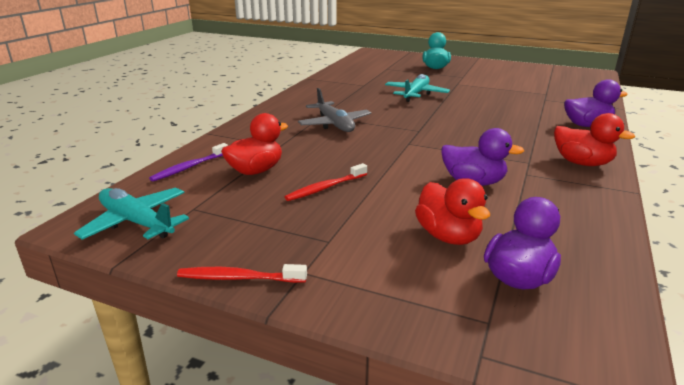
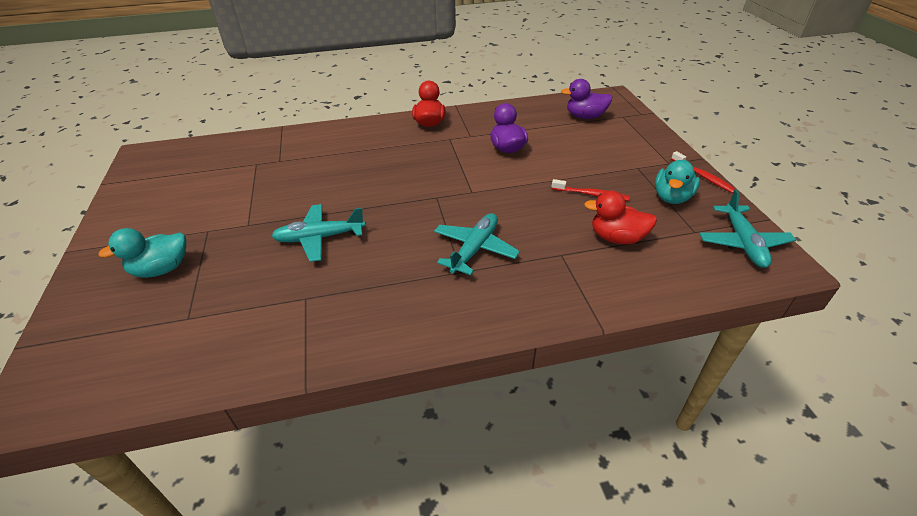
camera: 125 degrees left, 15 degrees up
purple toothbrush [149,143,228,182] -> none
grey plane [298,88,371,132] -> turquoise plane [434,213,520,275]
red duck [415,178,490,245] -> none
purple duck [564,79,628,127] -> none
none -> turquoise duck [655,160,700,204]

